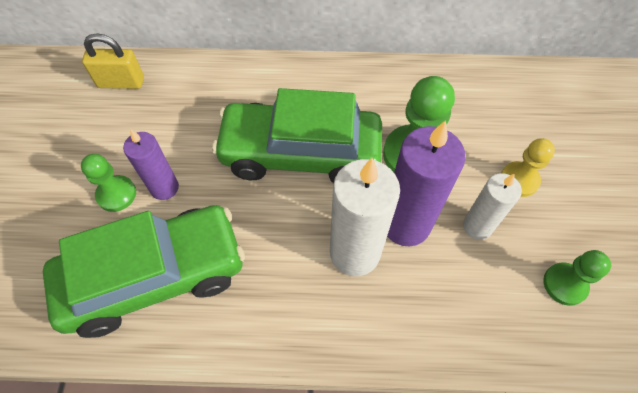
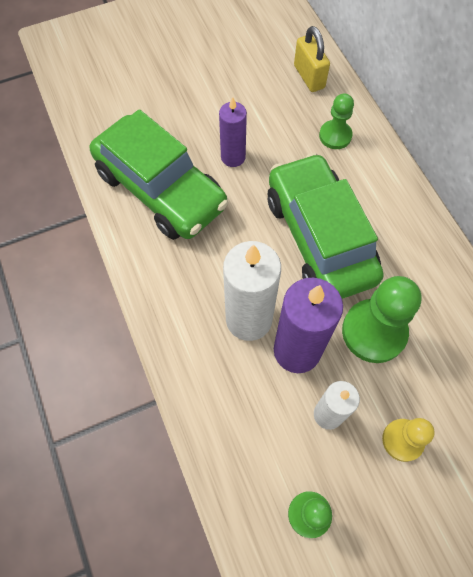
camera: 65 degrees right, 5 degrees up
green pawn [81,154,136,212] -> green pawn moved to [319,93,354,149]

